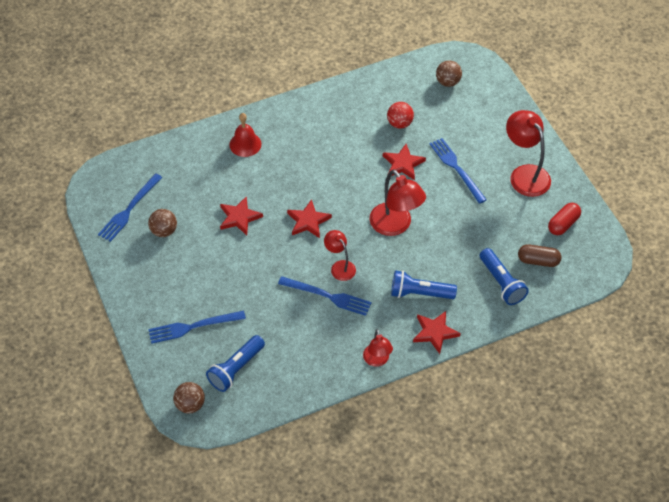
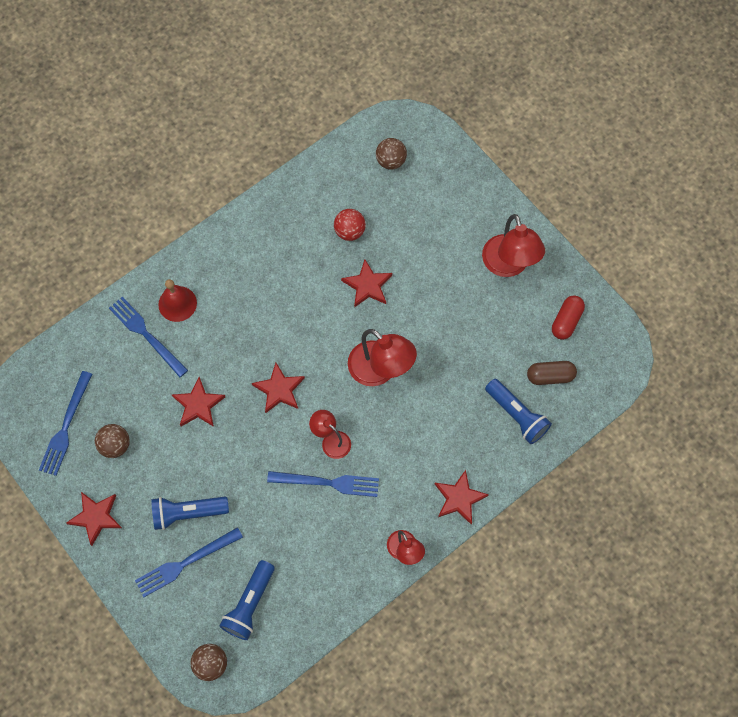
camera: 15 degrees left, 15 degrees up
blue flashlight [391,270,457,299] -> blue flashlight moved to [151,497,229,530]
blue fork [429,138,487,204] -> blue fork moved to [109,297,188,377]
red lamp [506,110,551,197] -> red lamp turned 150 degrees counterclockwise [482,214,545,277]
none -> red star [66,492,122,546]

